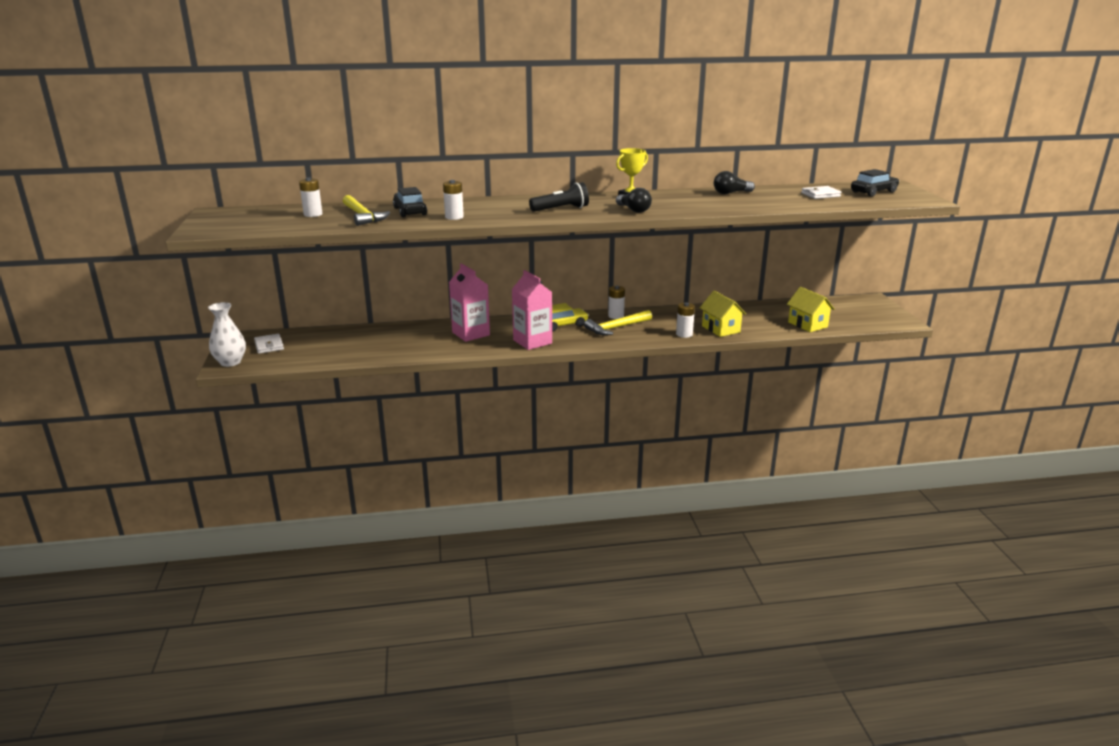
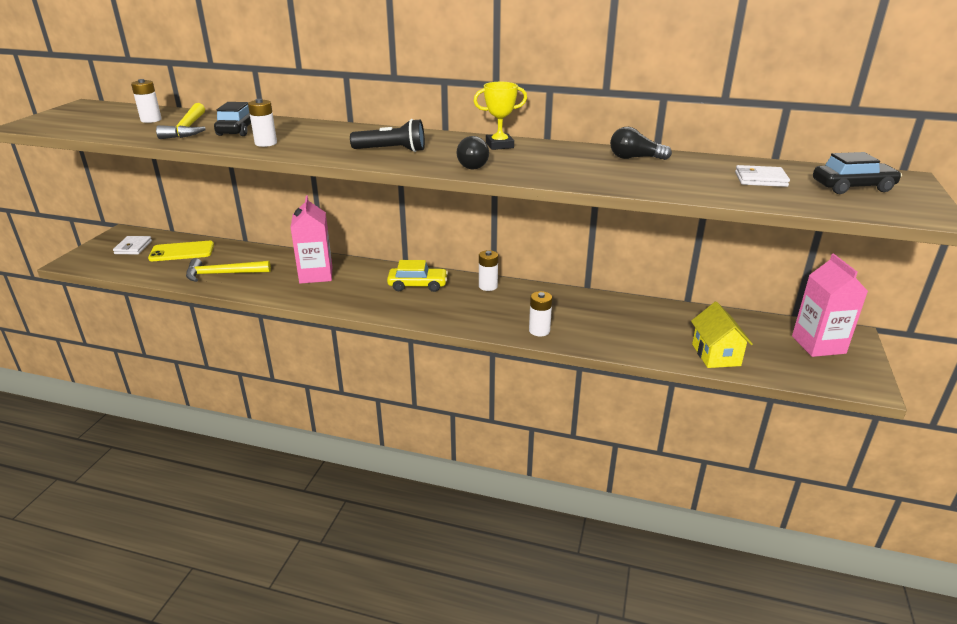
camera: 25 degrees right, 5 degrees up
white vase [208,302,246,367] -> none
pink carton [512,270,552,350] -> pink carton moved to [792,254,868,357]
yellow hammer [584,310,652,335] -> yellow hammer moved to [186,258,271,282]
yellow house [700,291,746,337] -> none
none -> yellow phone [148,241,214,261]

